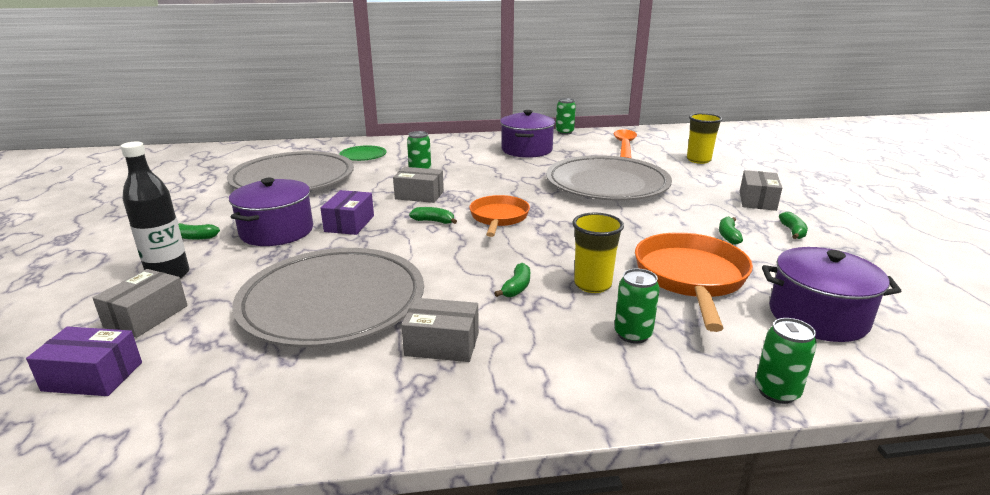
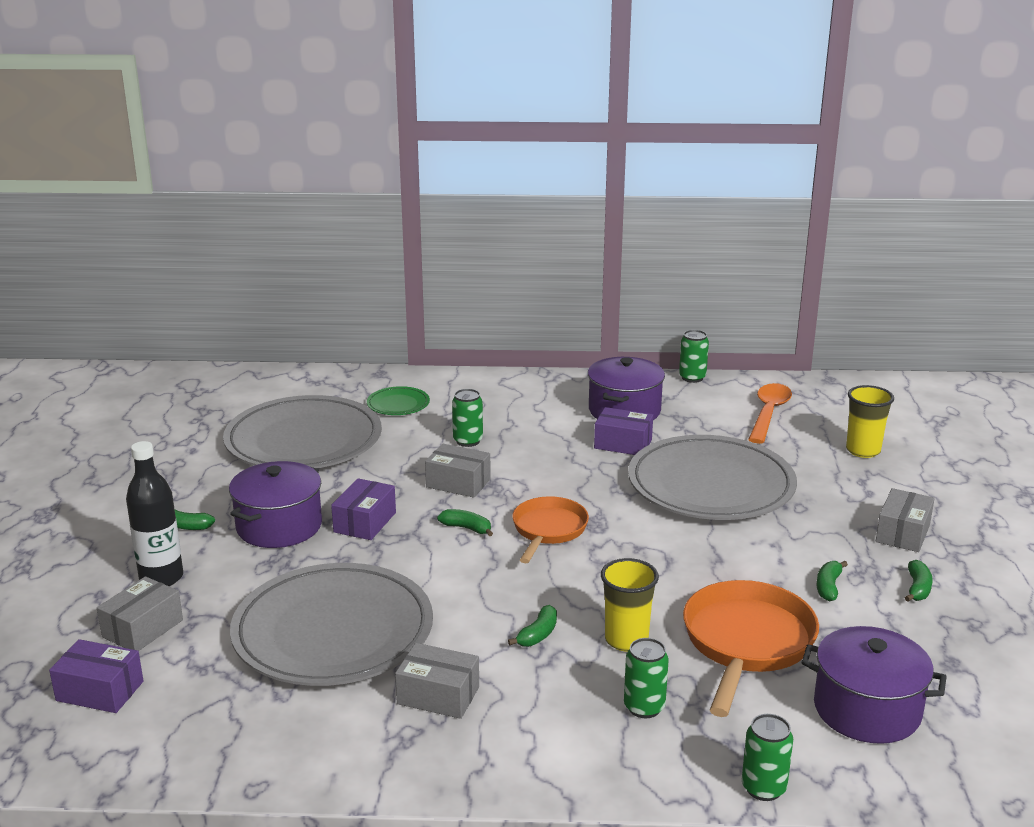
camera: 10 degrees right, 0 degrees up
none -> purple box [594,407,653,455]

